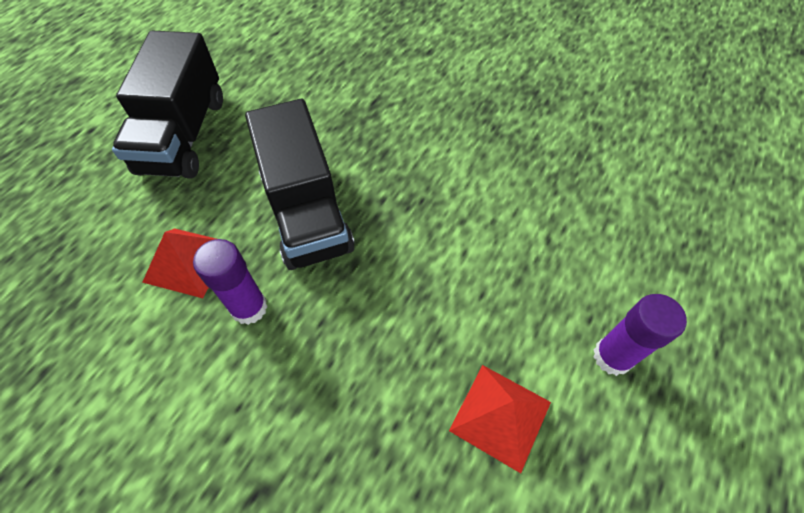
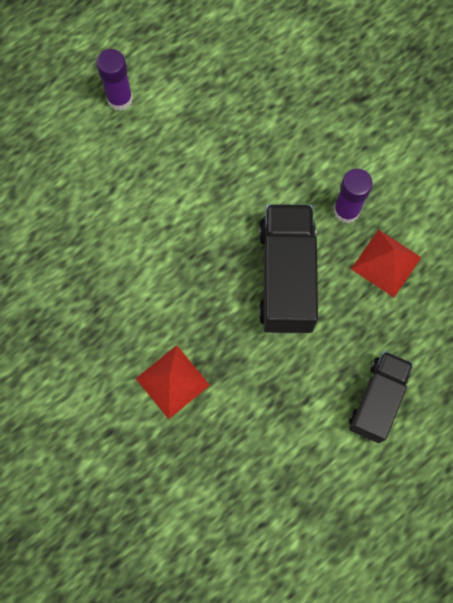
camera: 160 degrees left, 15 degrees up
black truck [112,31,223,179] -> black truck [349,351,413,443], size x0.66
red pyramid [449,365,551,473] -> red pyramid moved to [135,345,210,419]

